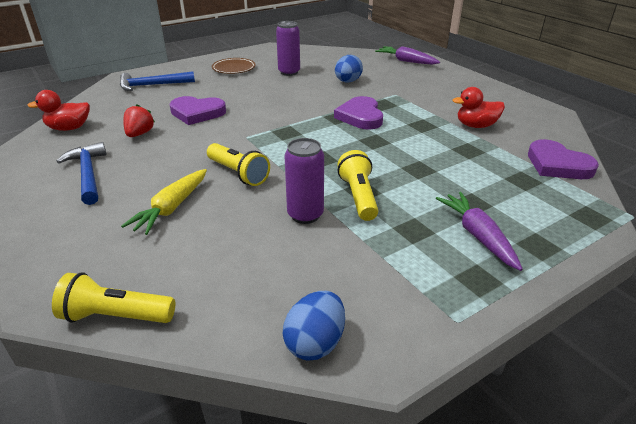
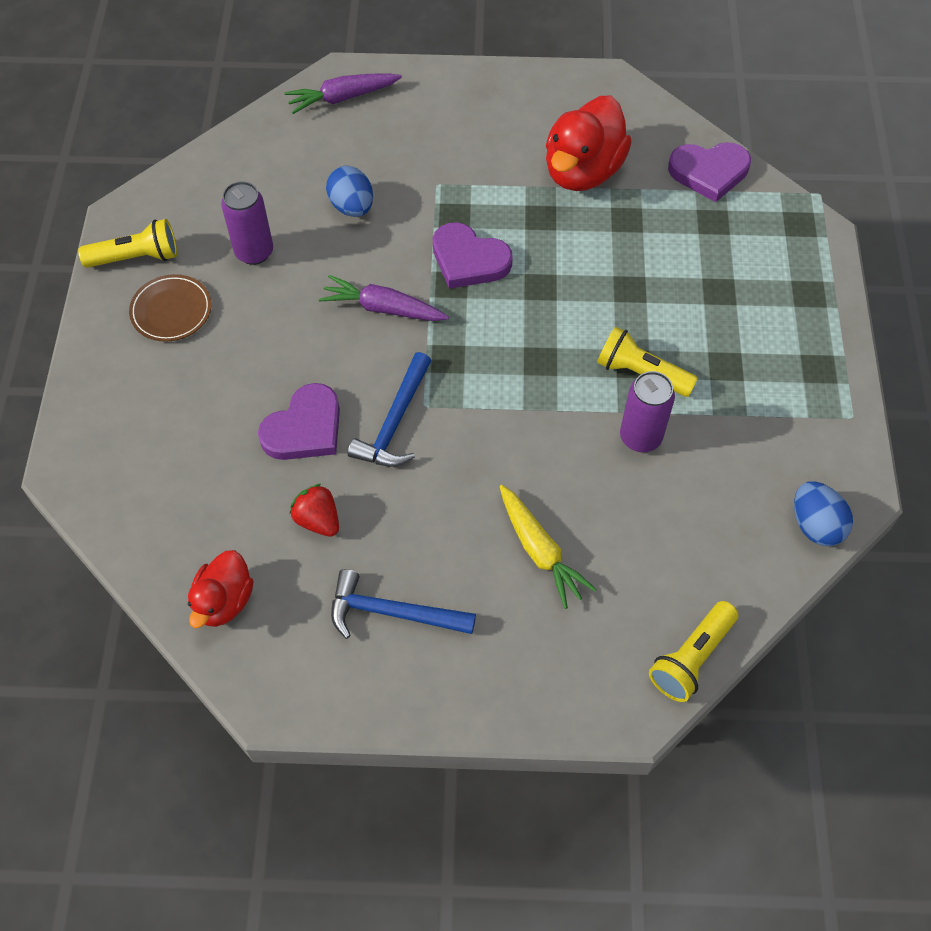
camera: 55 degrees left, 25 degrees up
blue hammer [120,71,195,91] -> blue hammer moved to [348,352,431,467]
yellow flashlight [207,143,270,186] -> yellow flashlight moved to [78,219,177,268]
purple carrot [436,192,523,271] -> purple carrot moved to [319,275,449,321]
red duck [453,87,505,128] -> red duck [546,96,632,191], size x1.67

